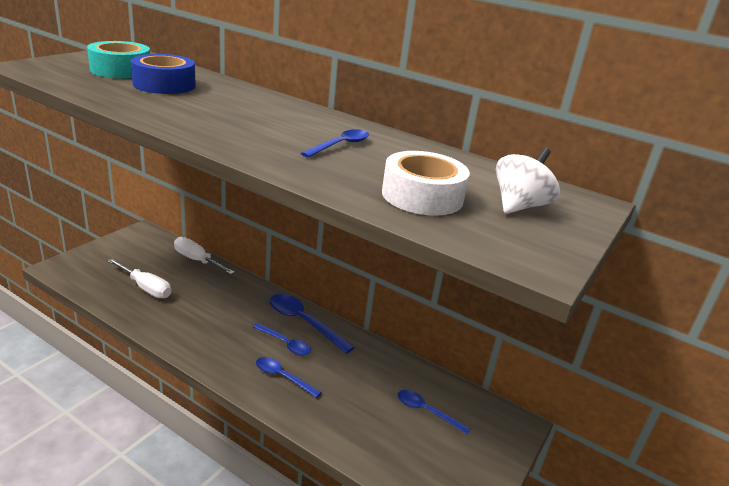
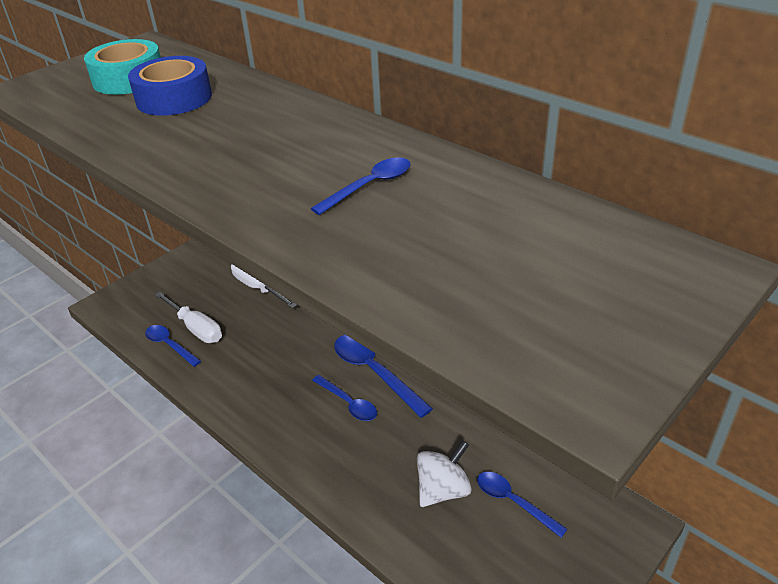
camera: 15 degrees right, 10 degrees up
blue spoon [256,357,322,398] -> blue spoon moved to [145,325,201,367]
white tape [382,151,470,216] -> none
white spinning top [496,148,560,214] -> white spinning top moved to [417,440,472,507]

